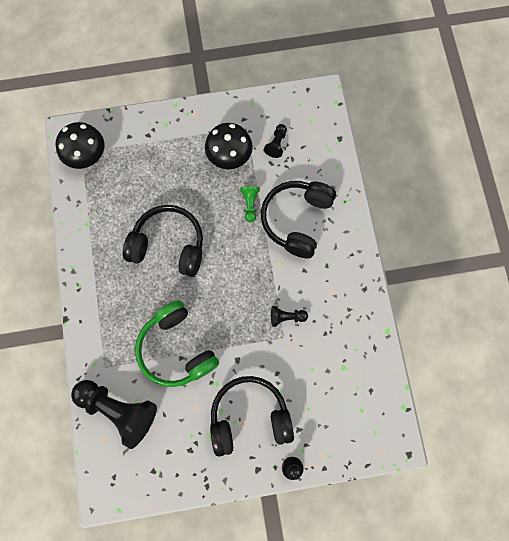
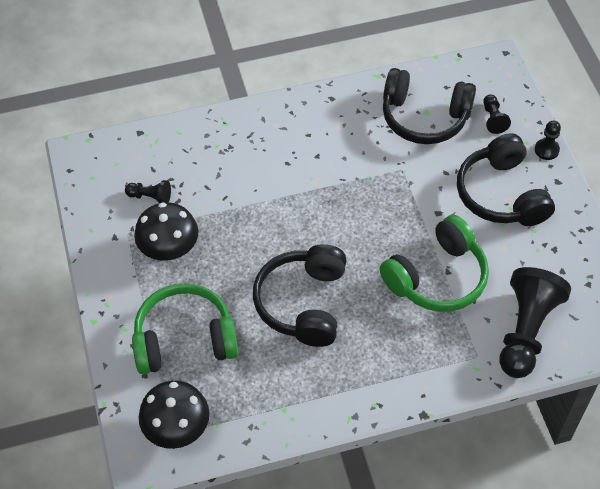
camera: 95 degrees left, 20 degrees down
green pawn [240,186,260,222] -> none
black headphones [261,181,336,259] -> black headphones moved to [383,68,476,144]
black pawn [271,306,308,327] -> black pawn moved to [483,95,511,134]
none -> green headphones [132,283,238,374]

